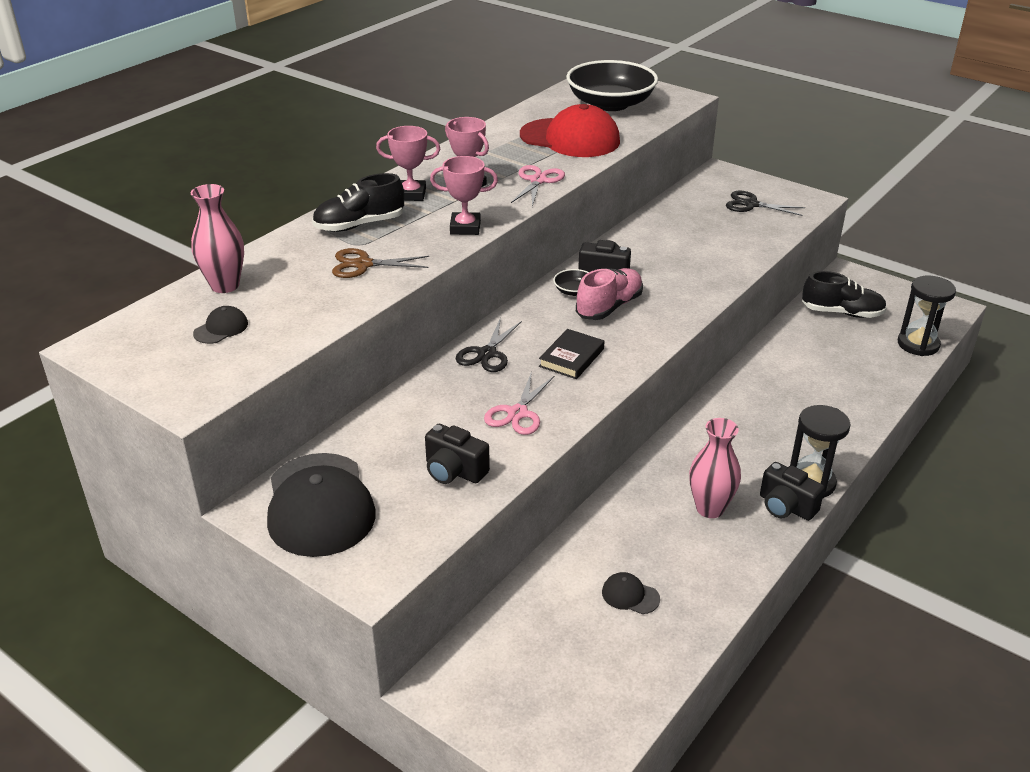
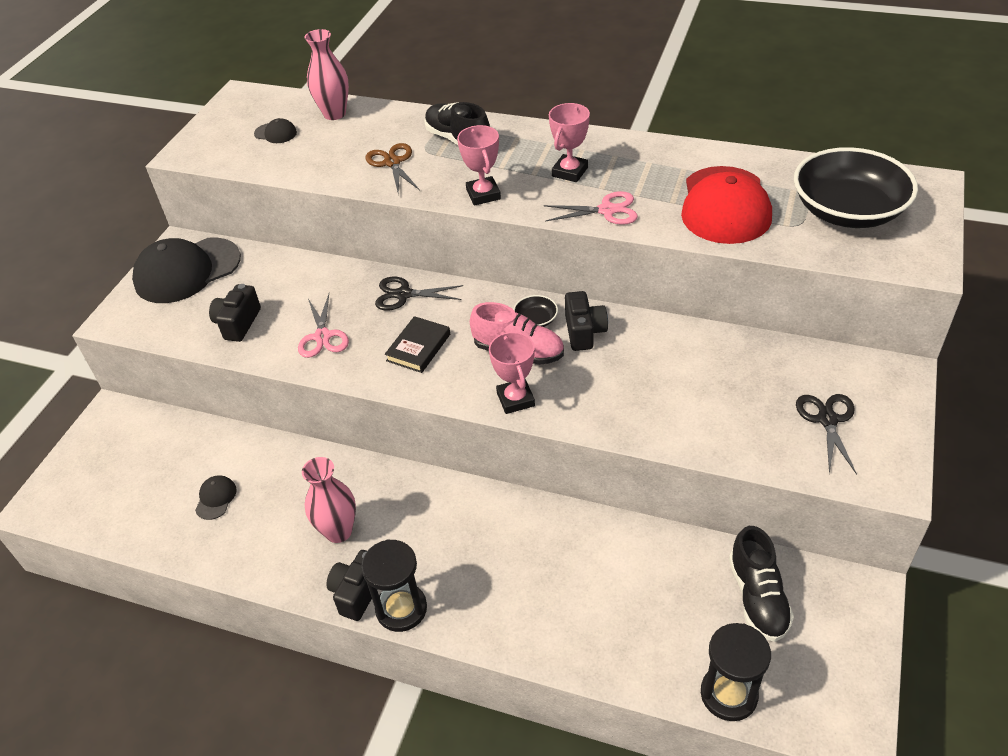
camera: 75 degrees right, 10 degrees up
pink trophy [376,126,440,201] -> pink trophy moved to [489,331,535,414]
pink scissors [484,372,554,435] -> pink scissors turned 105 degrees counterclockwise [298,294,349,358]
black book [539,329,604,379] -> black book turned 75 degrees counterclockwise [385,316,450,373]

